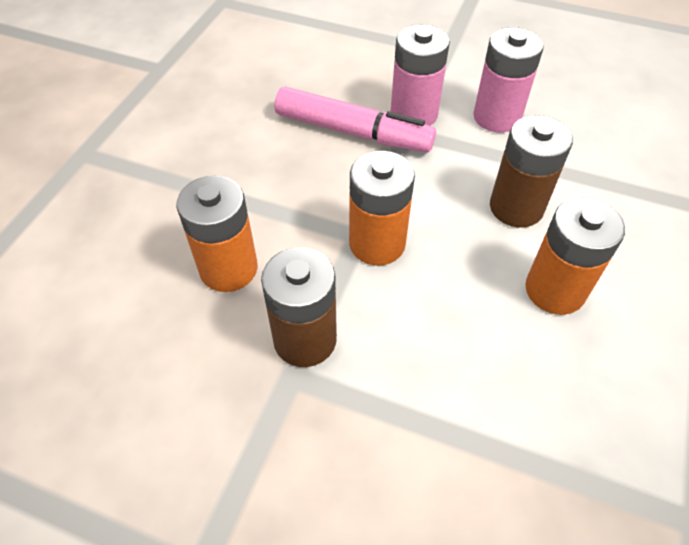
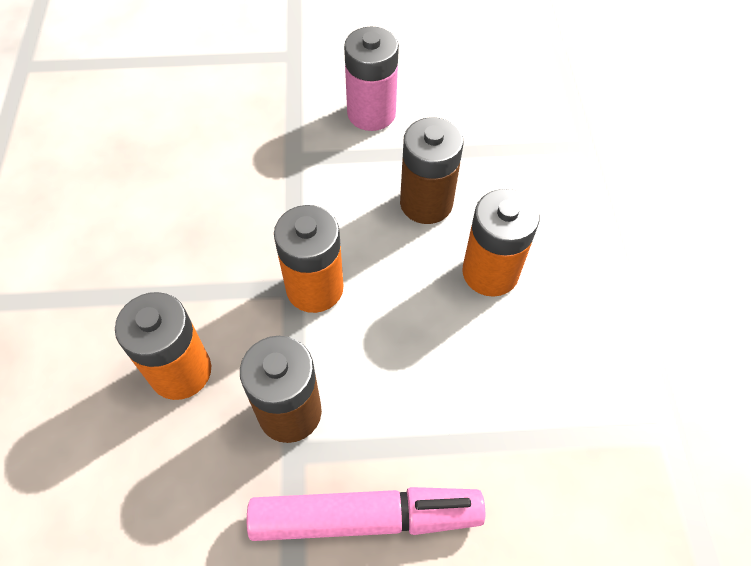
camera: 25 degrees left, 5 degrees up
pink marker [275,87,436,153] -> pink marker moved to [247,487,485,541]
pink battery [391,24,450,126] -> none

